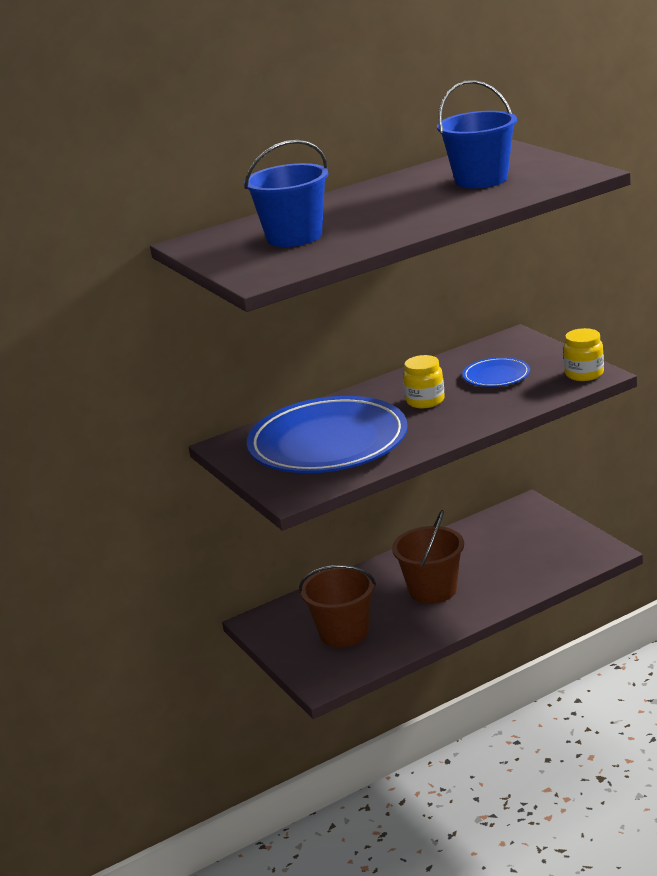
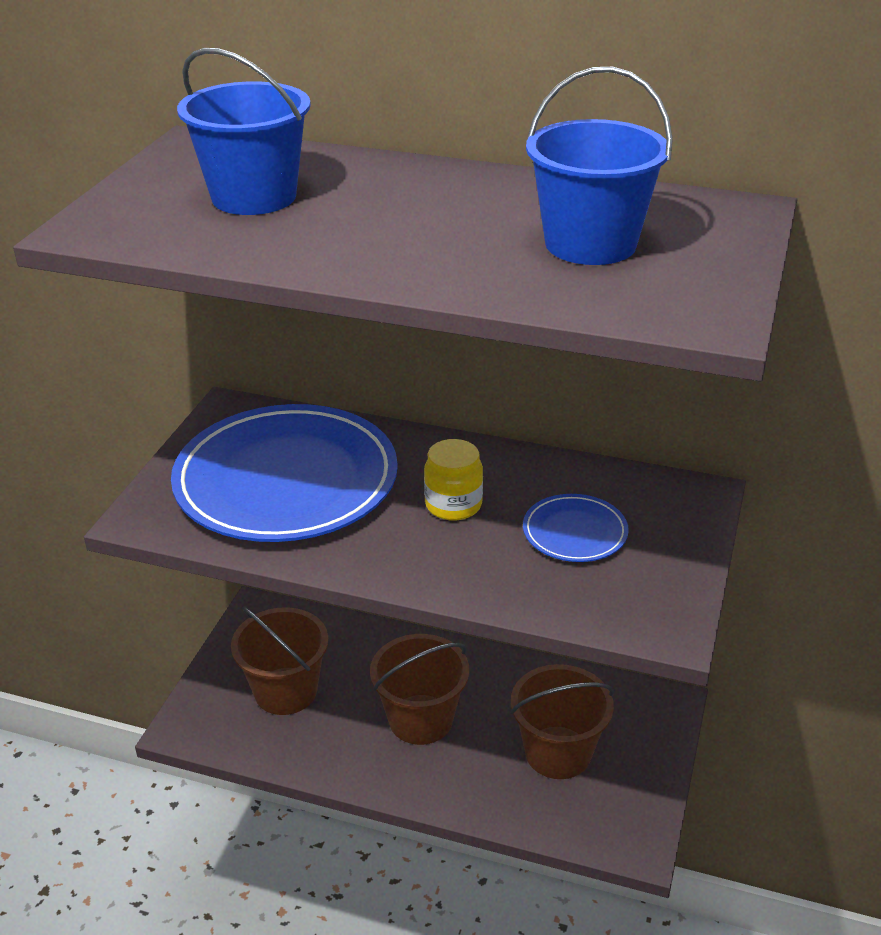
camera: 45 degrees right, 10 degrees up
yellow jar [563,328,604,381] -> none
none -> brown bucket [510,664,614,779]

